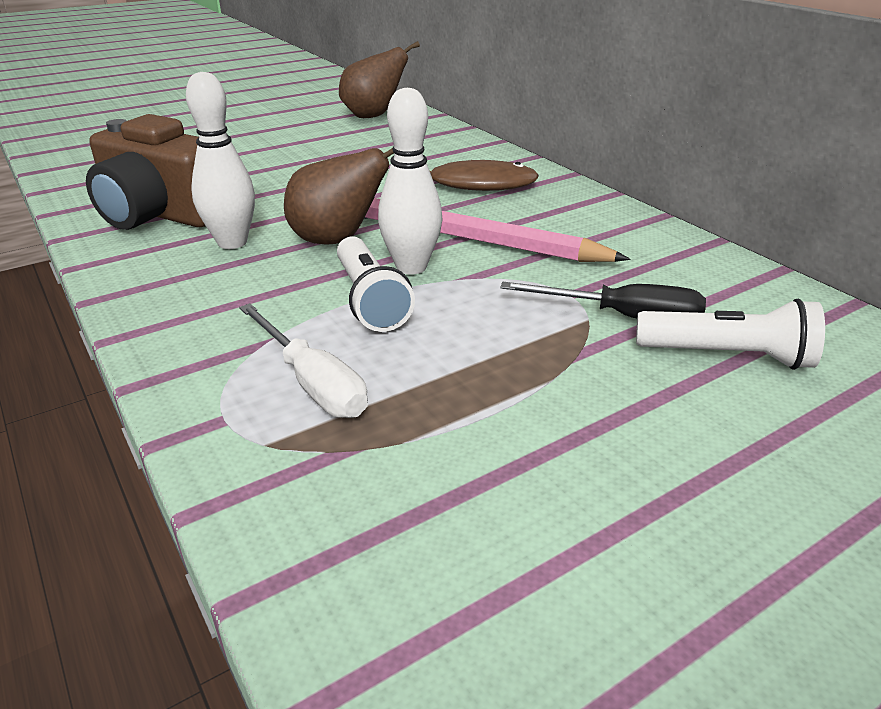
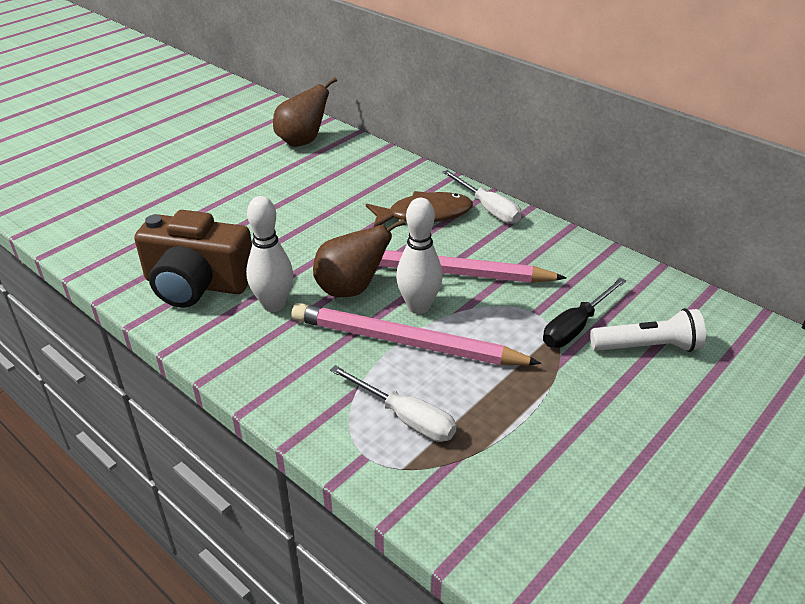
camera: 15 degrees left, 5 degrees up
white flashlight [337,236,415,332] -> pink pencil [291,303,541,365]
black screwdriver [500,282,706,318] -> black screwdriver turned 135 degrees clockwise [543,278,626,348]
none -> white screwdriver [443,170,522,224]

